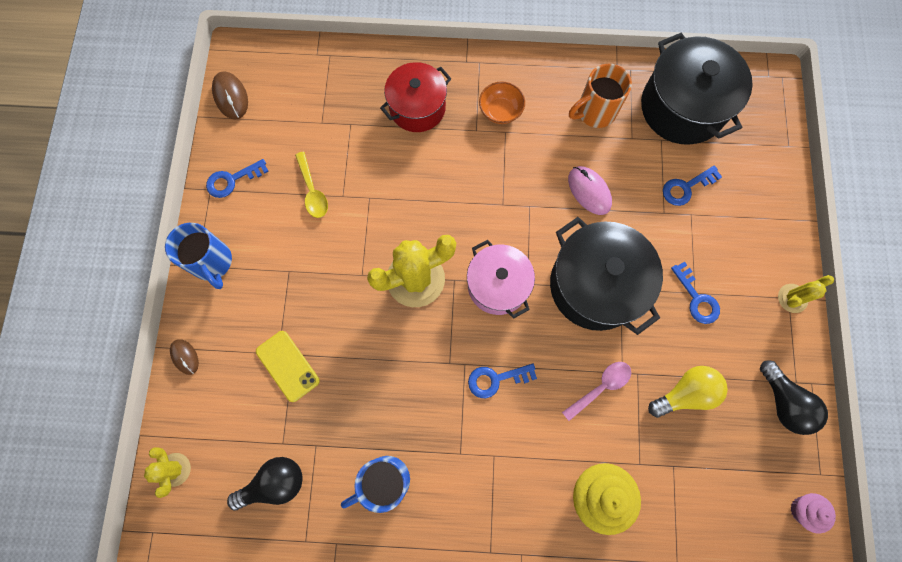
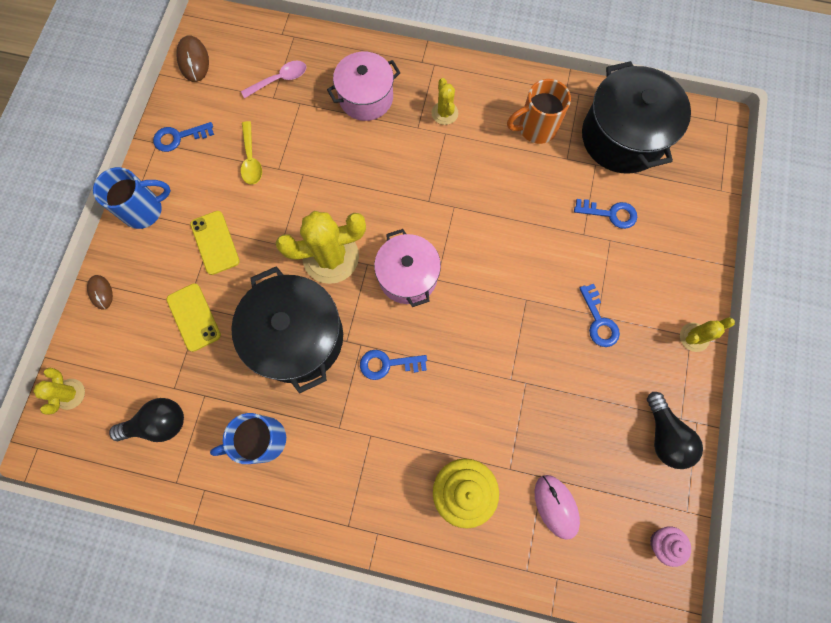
camera: 10 degrees right, 0 degrees up
blue mug [165,223,232,289] -> blue mug turned 90 degrees counterclockwise [93,167,171,229]
red pot [380,62,452,132] -> pink pot [327,52,400,121]
orange bowl [479,82,525,124] -> yellow cactus [432,78,458,125]
black pot [550,217,663,335] -> black pot moved to [231,266,343,394]
pink spoon [562,362,631,421] -> pink spoon moved to [241,61,307,99]
pink mouse [568,166,612,215] -> pink mouse moved to [535,475,580,540]
yellow light bulb [648,366,728,418] -> none
blue key [663,165,722,206] -> blue key turned 150 degrees counterclockwise [574,199,637,229]
none -> yellow phone [190,211,240,275]

